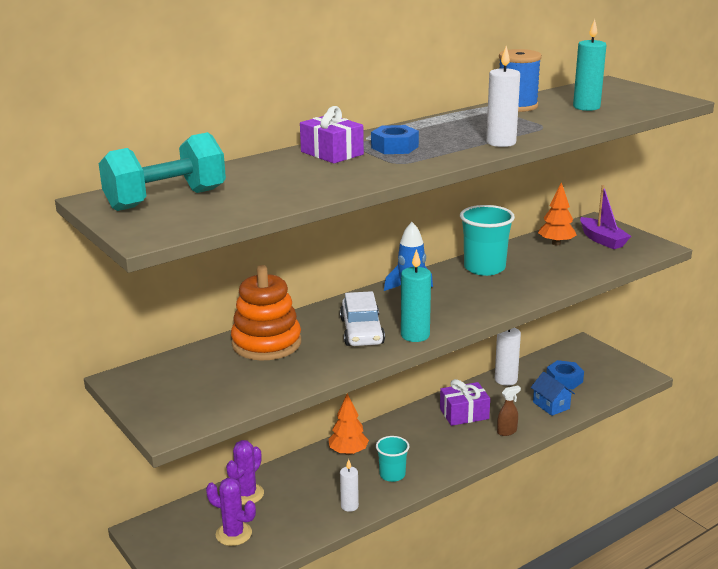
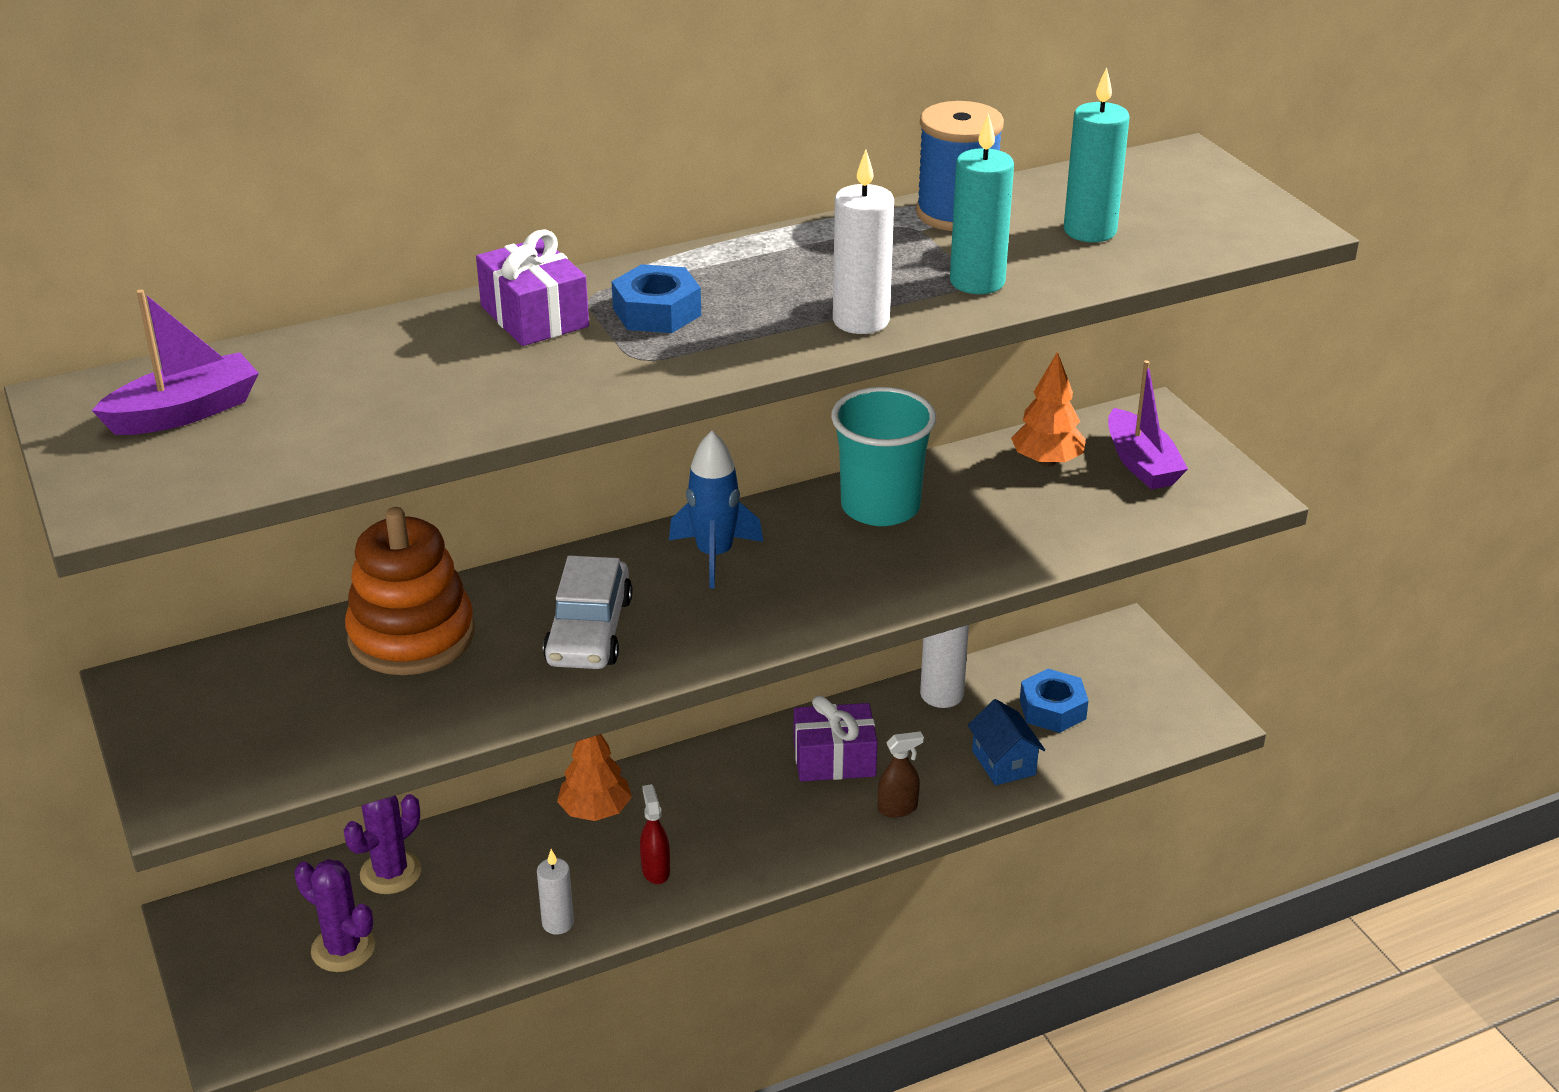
camera: 10 degrees right, 10 degrees up
turquoise dumbbell [99,132,226,211] -> purple boat [92,289,259,435]
turquoise cup [376,436,409,482] -> red spray bottle [640,784,670,884]
turquoise candle [401,249,431,342] -> turquoise candle moved to [950,113,1014,294]

